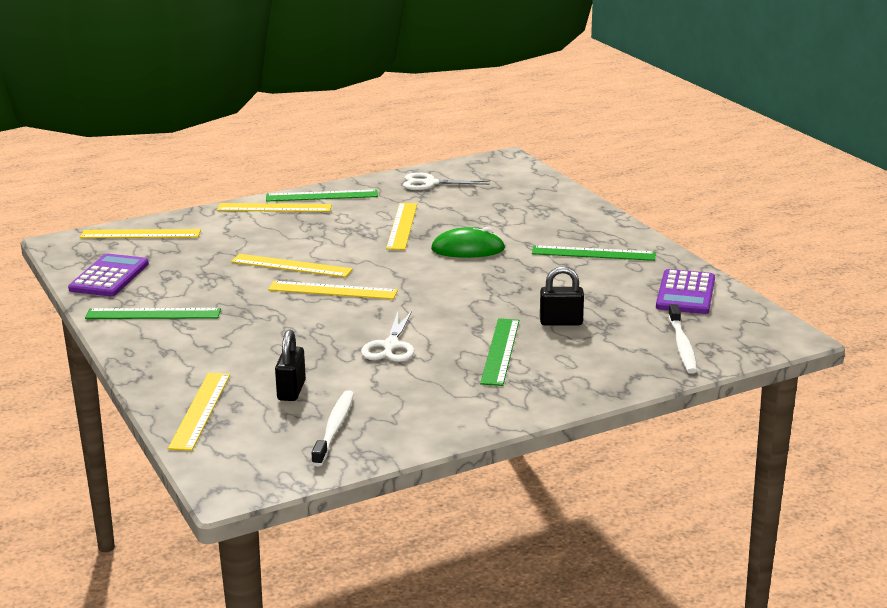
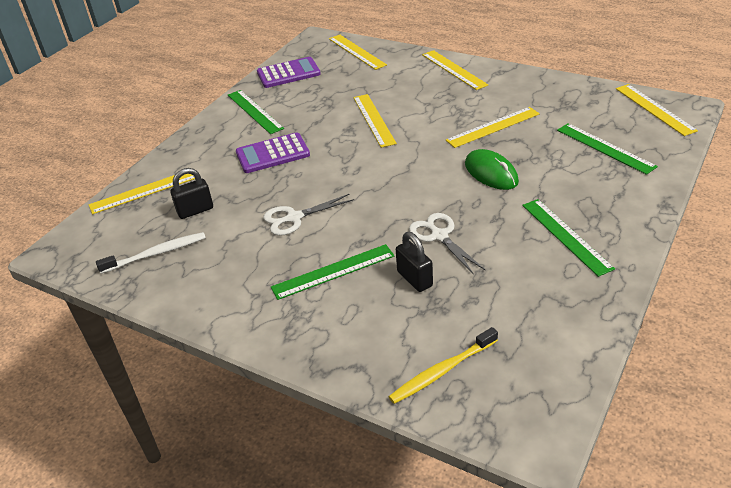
camera: 60 degrees right, 15 degrees up
green ruler [266,189,378,202] -> green ruler moved to [557,123,658,175]
yellow ruler [268,281,398,299] -> yellow ruler moved to [616,84,698,136]
white scissors [403,172,490,190] -> white scissors moved to [409,213,485,275]
purple calculator [656,269,715,314] -> purple calculator moved to [236,132,310,173]
white toothbrush [668,304,697,374] -> yellow toothbrush [388,327,498,404]

